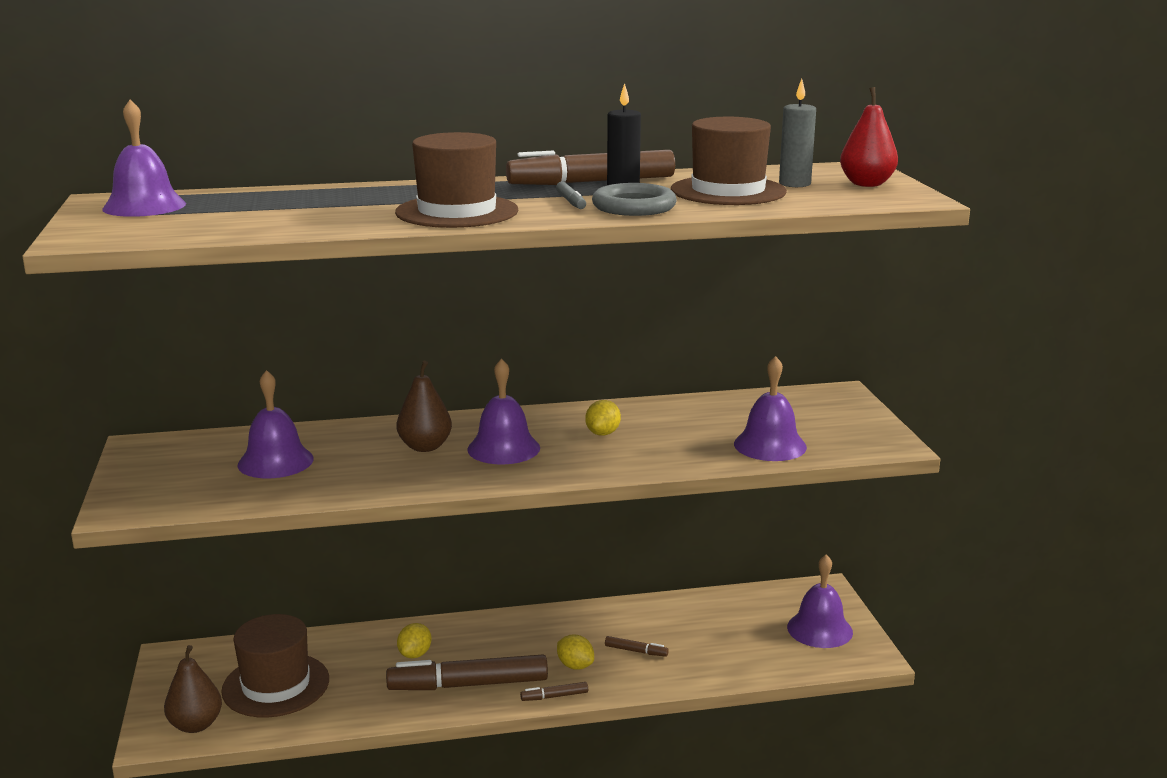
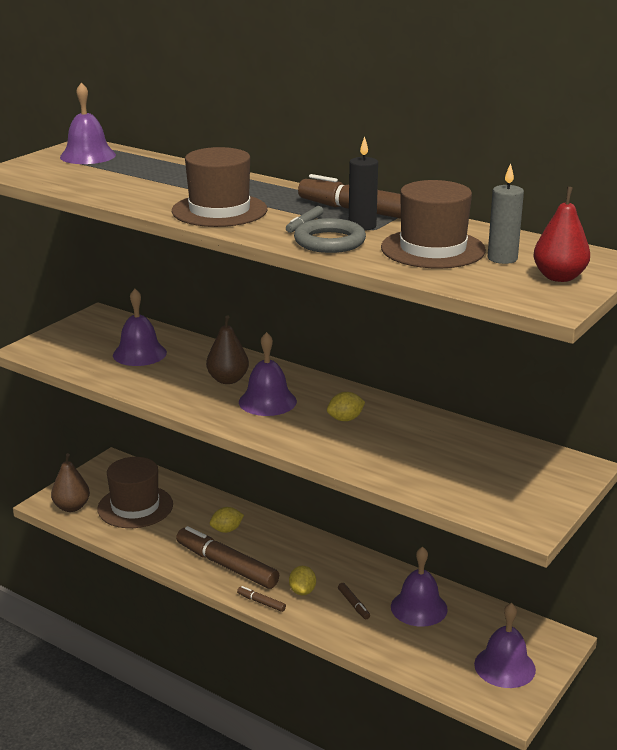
camera: 45 degrees right, 5 degrees up
purple bell [734,356,807,461] -> purple bell moved to [391,546,448,627]

